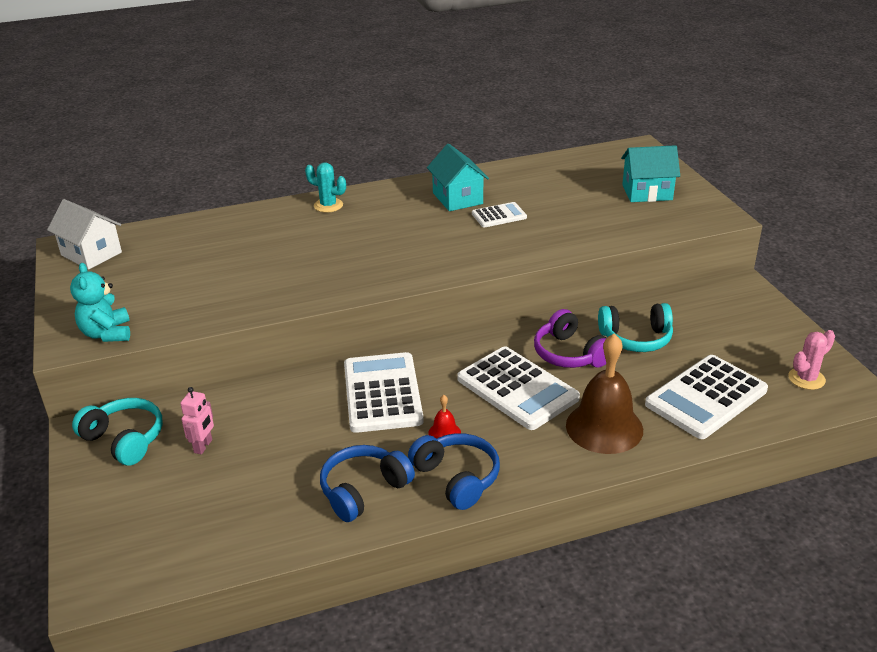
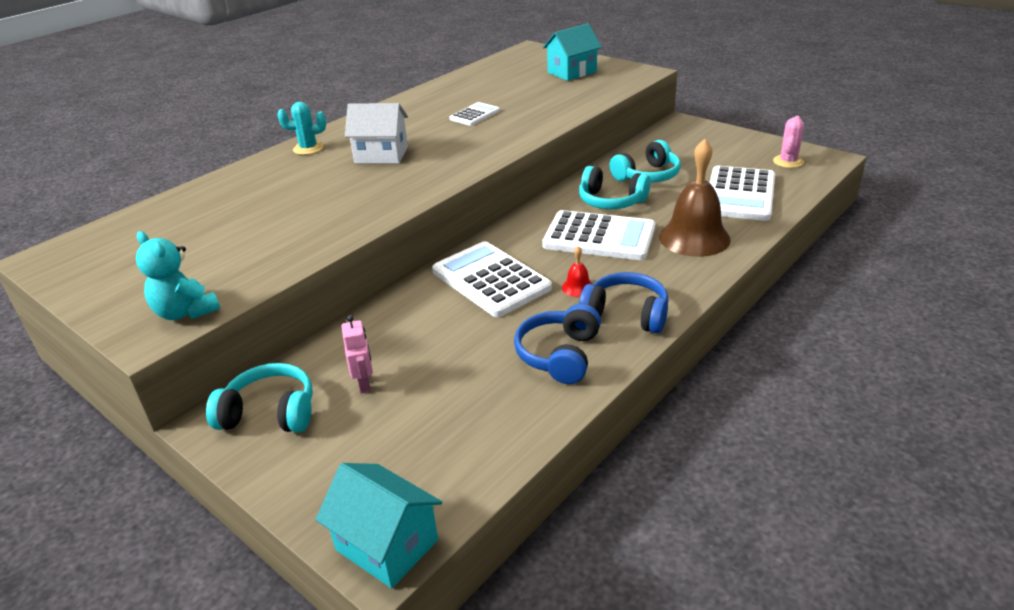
camera: 30 degrees left, 0 degrees up
white house [47,199,122,269] -> white house moved to [345,103,408,163]
turquoise house [427,144,489,211] -> turquoise house moved to [316,463,442,588]
purple headphones [534,309,606,368] -> turquoise headphones [579,166,650,209]

